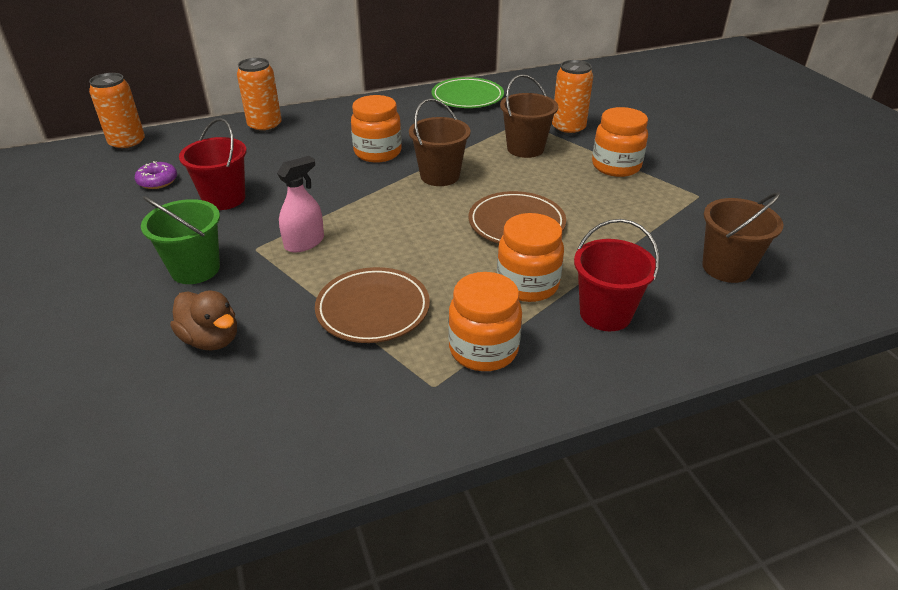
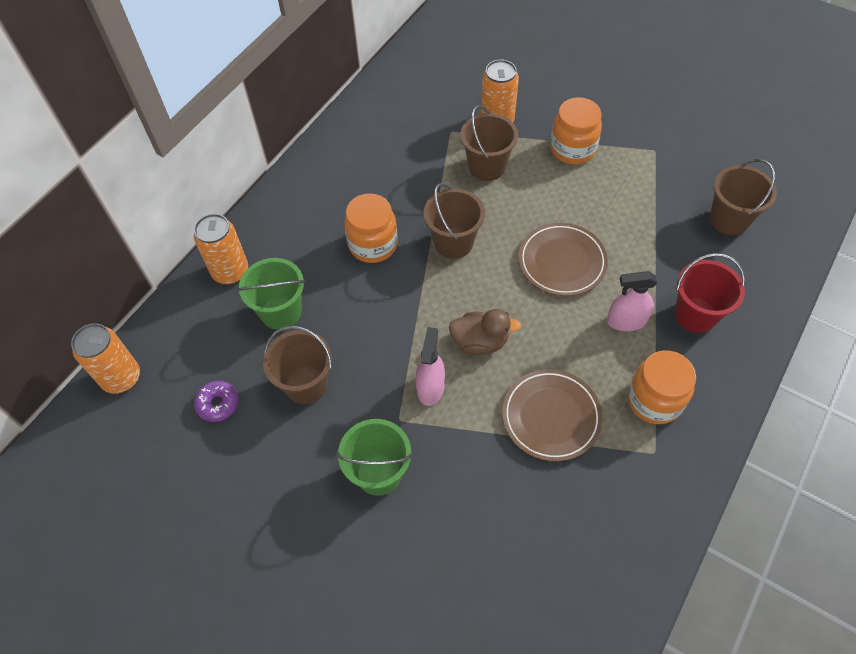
camera: 35 degrees left, 20 degrees up
brown duck [170,290,237,351] -> brown duck moved to [449,309,521,355]
red bucket [179,118,247,210] -> brown bucket [263,326,332,404]
green plate [432,77,504,108] -> none
orange jar [497,213,564,302] -> pink spray bottle [607,271,657,331]
none -> green bucket [237,258,305,330]

